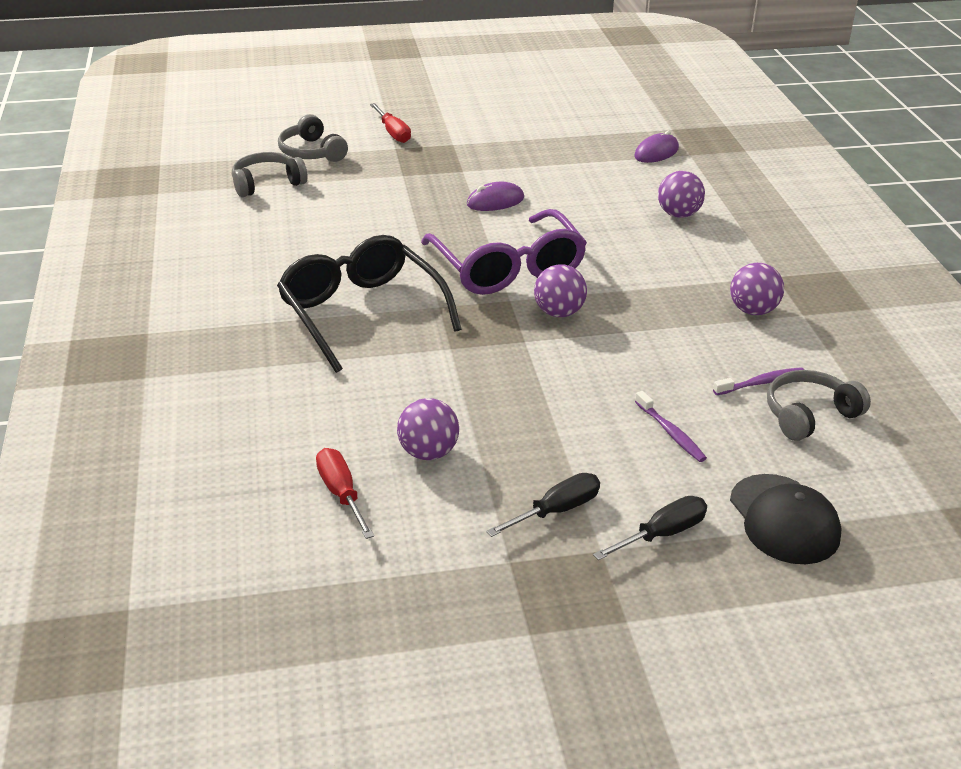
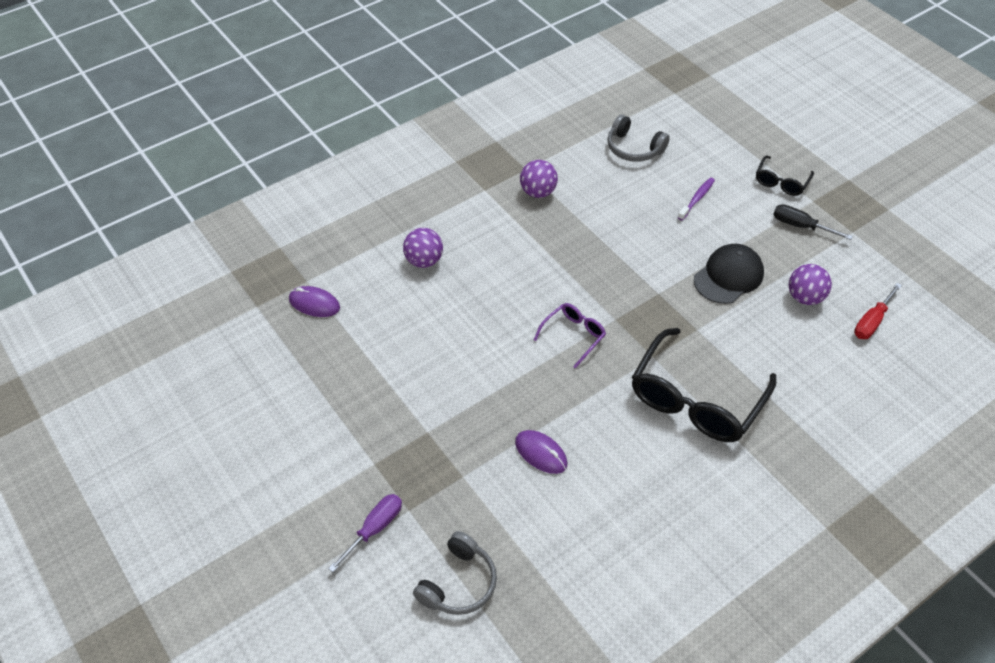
camera: 115 degrees left, 15 degrees up
grey headphones [232,152,308,197] -> none
red screwdriver [370,103,411,143] -> purple screwdriver [328,494,402,572]
purple glasses [421,209,587,295] -> purple glasses [534,303,606,369], size x0.49
purple mouse [467,182,524,211] -> purple mouse moved to [515,430,567,474]
purple ball [534,264,587,317] -> none
black screwdriver [593,496,707,560] -> black glasses [756,156,814,196]
purple toothbrush [713,367,804,395] -> none
black cap [730,474,842,564] -> black cap moved to [694,244,764,304]

